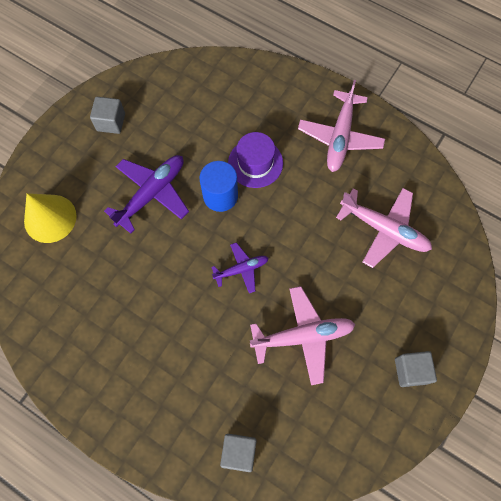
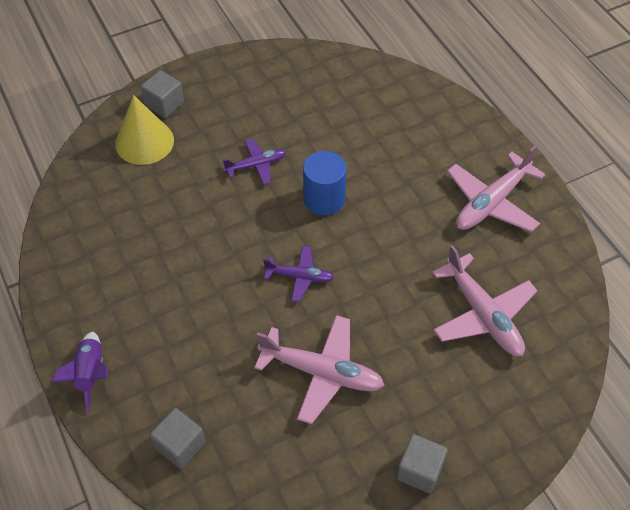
camera: 30 degrees right, 15 degrees down
grey cube [90,97,125,134] -> grey cube moved to [141,70,184,118]
purple plane [104,155,189,233] -> purple plane [223,138,286,185], size x0.58
purple hat [228,132,283,188] -> none
none -> purple rocket [51,332,108,412]

